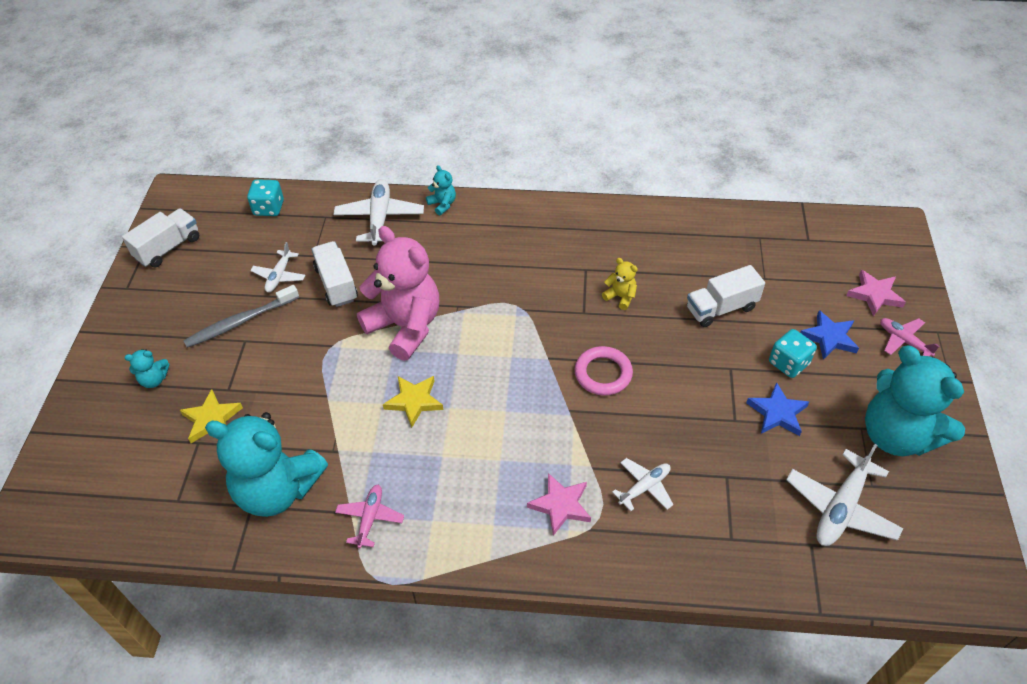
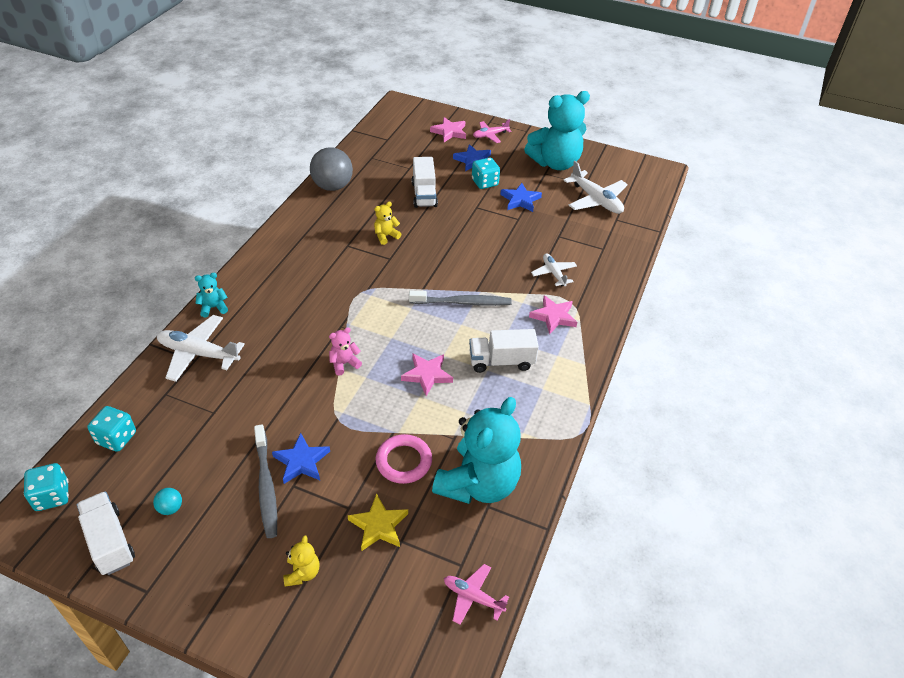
camera: 75 degrees left, 5 degrees down
turquoise teddy bear [125,349,169,388] -> yellow teddy bear [284,535,320,587]
white plane [250,242,306,292] -> none
white truck [311,241,358,307] -> white truck moved to [469,329,539,373]
pink plane [335,485,404,548] -> pink plane moved to [444,564,509,625]
pink teddy bear [357,226,439,361] -> pink teddy bear [329,327,362,376], size x0.41
yellow star [383,376,443,428] -> pink star [401,353,453,396]
pink ring [575,346,633,395] -> pink ring moved to [376,434,432,484]
none -> turquoise dice [24,463,69,511]
none -> turquoise ball [153,488,182,515]
none -> blue star [272,433,330,484]
none -> grey ball [310,147,353,191]
none -> grey toothbrush [409,291,512,306]

